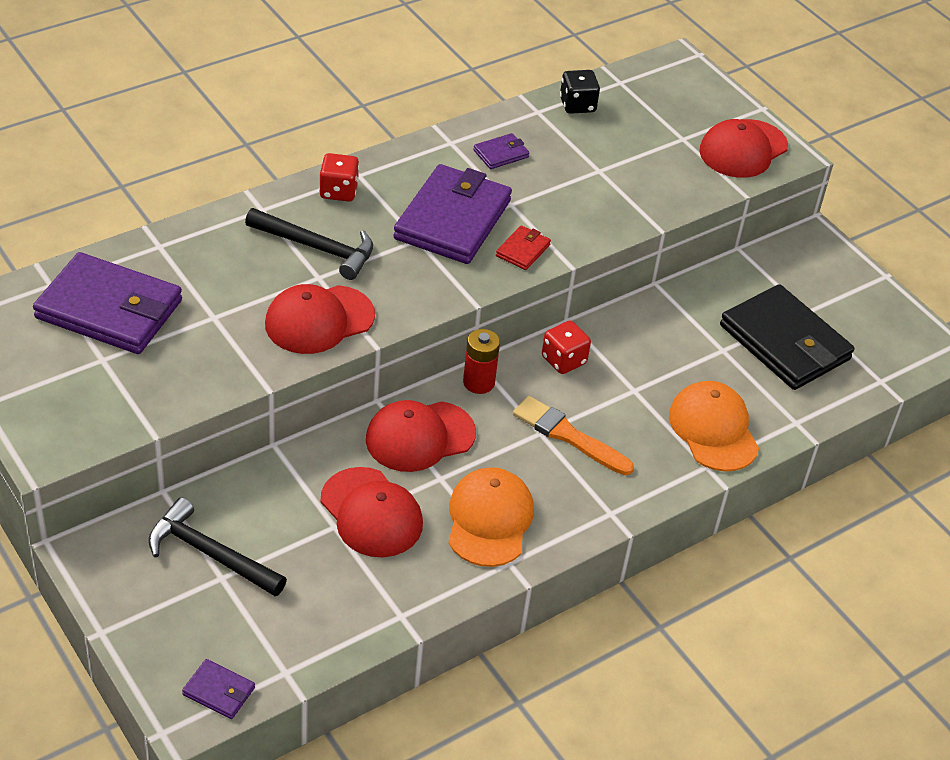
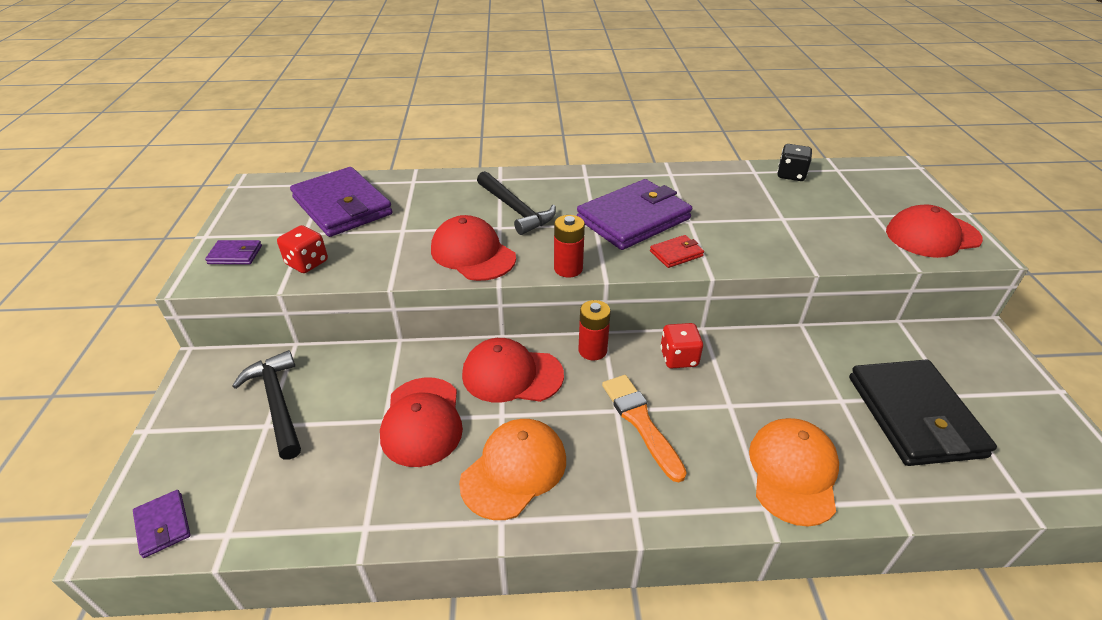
camera: 35 degrees right, 5 degrees down
red cap [265,284,375,354] -> red cap turned 45 degrees clockwise [431,215,516,281]
red dice [319,153,359,202] -> red dice moved to [277,225,328,273]
purple wallet [473,133,529,169] -> purple wallet moved to [205,240,262,264]
none -> red battery [554,215,585,277]

